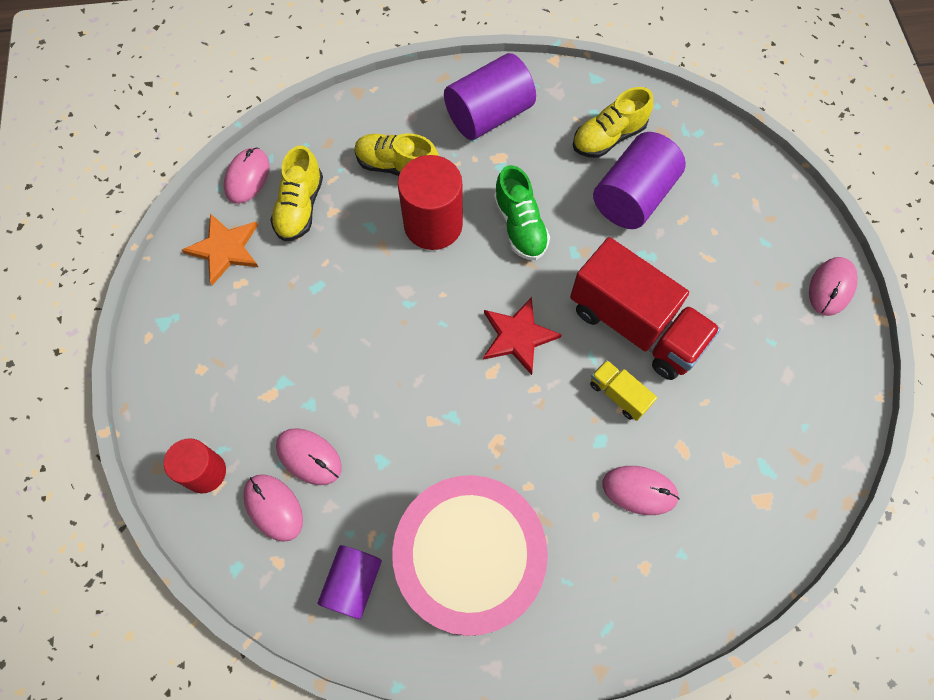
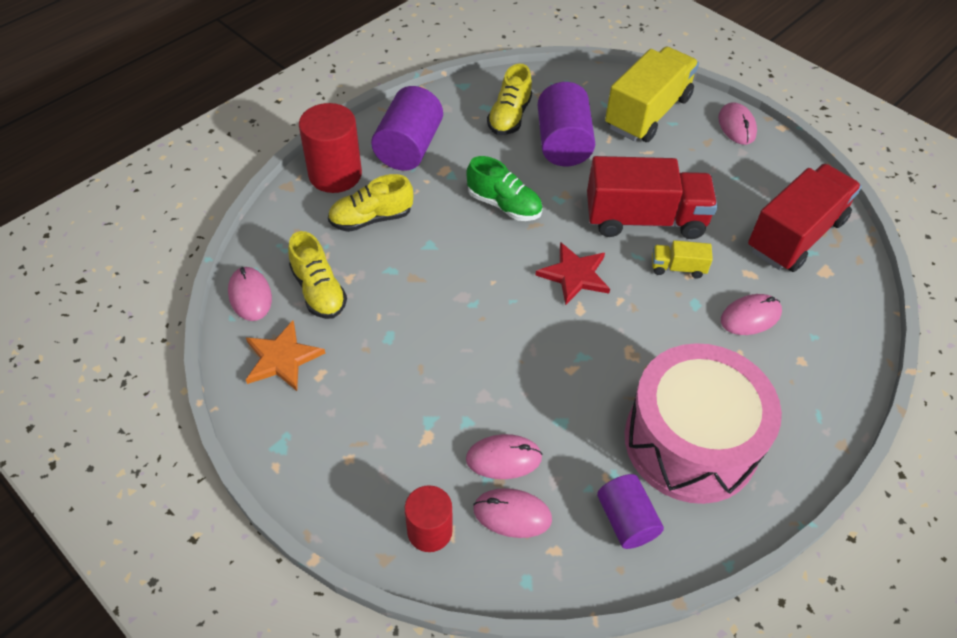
camera: 40 degrees left, 15 degrees down
red cylinder [398,155,463,250] -> red cylinder moved to [299,103,362,193]
none -> yellow truck [605,46,699,142]
none -> red truck [748,164,862,272]

